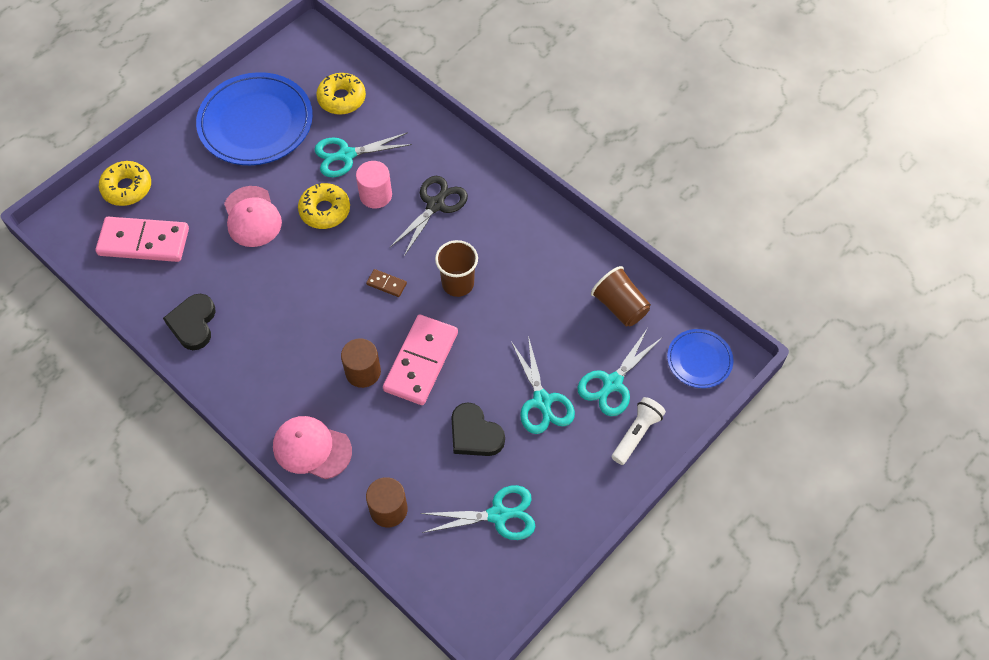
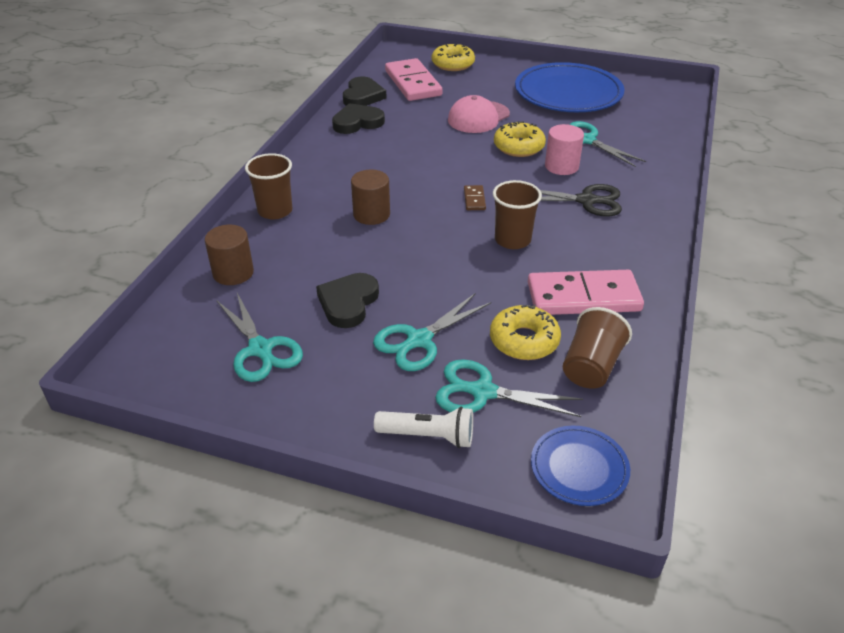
camera: 65 degrees right, 20 degrees down
pink cap [273,416,352,479] -> brown cup [245,153,293,219]
yellow donut [316,73,366,115] -> yellow donut moved to [490,305,561,360]
pink domino [383,314,458,405] -> pink domino moved to [528,270,644,315]
none -> black heart [343,77,387,106]

